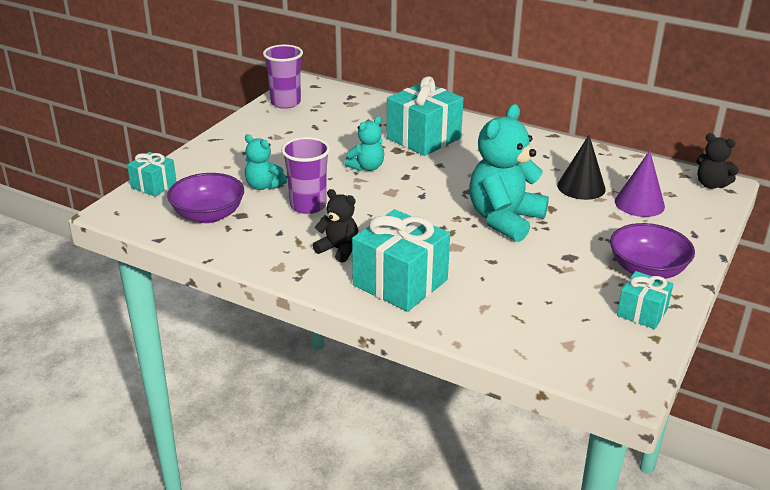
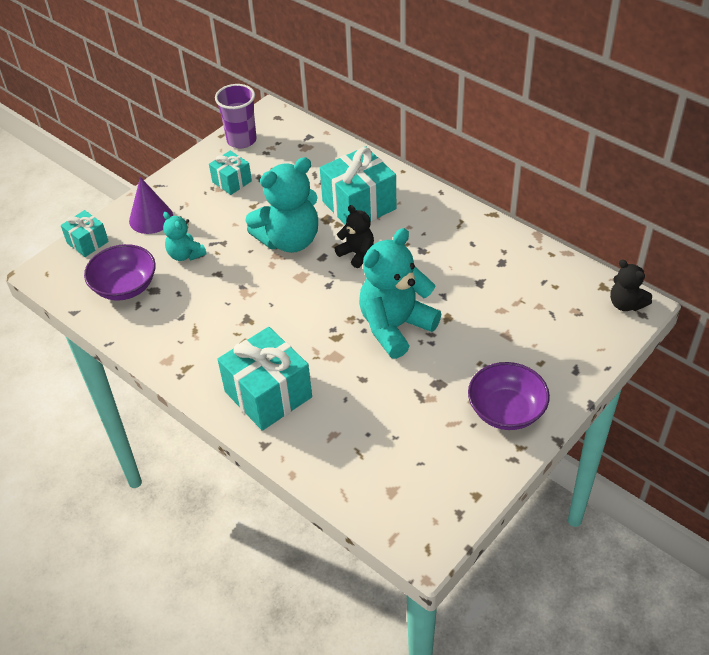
camera: 15 degrees right, 15 degrees up
purple cup [281,137,330,214] -> none
black teddy bear [313,189,358,263] -> black teddy bear moved to [334,205,374,268]
turquoise teddy bear [344,116,384,171] -> turquoise teddy bear [246,157,318,253], size x1.91
black cone [557,135,606,200] -> none
purple cone [615,150,665,217] -> purple cone moved to [129,177,173,234]
turquoise gift [617,271,673,329] -> turquoise gift moved to [209,151,252,195]

